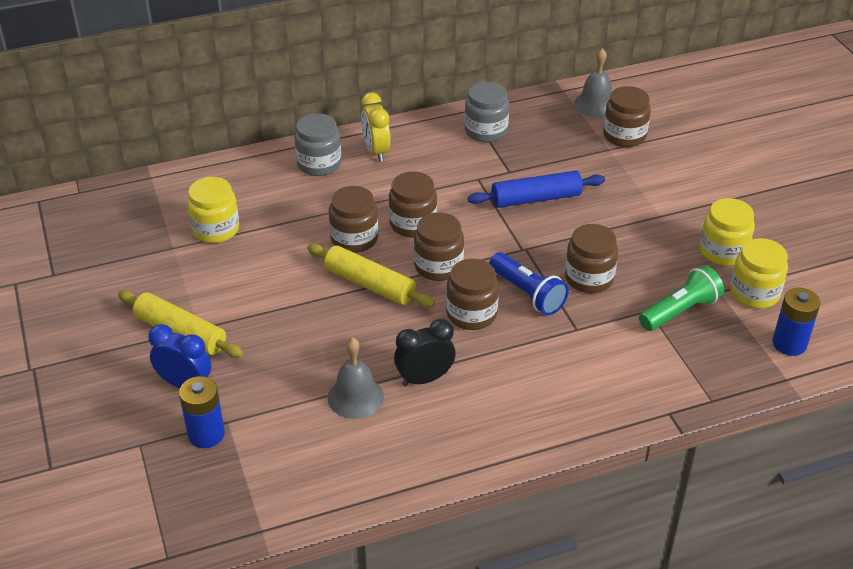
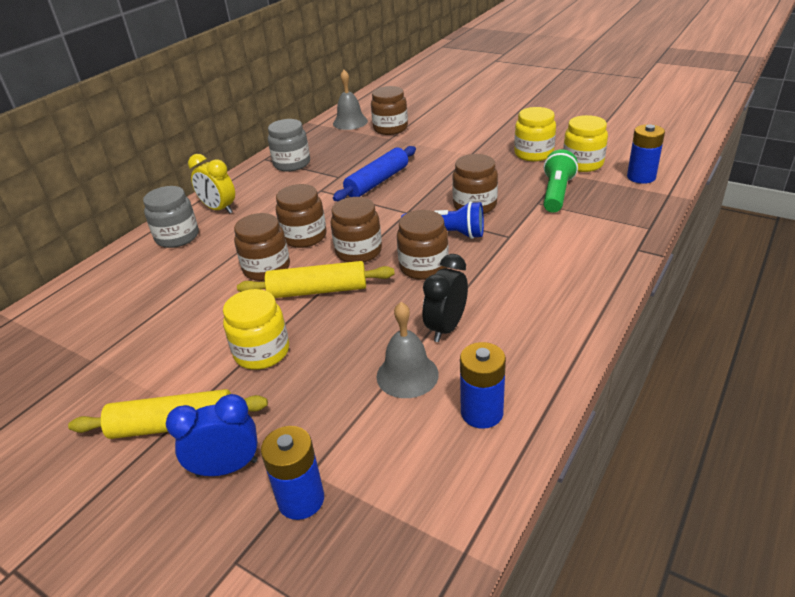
camera: 35 degrees left, 5 degrees down
yellow jar [187,177,239,243] -> yellow jar moved to [223,289,289,370]
none -> blue battery [460,342,506,429]

